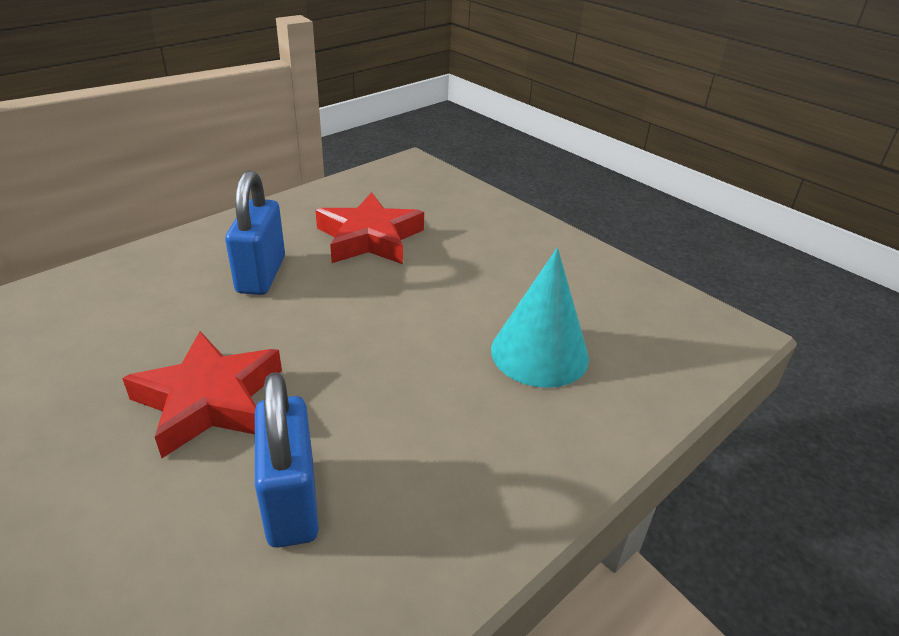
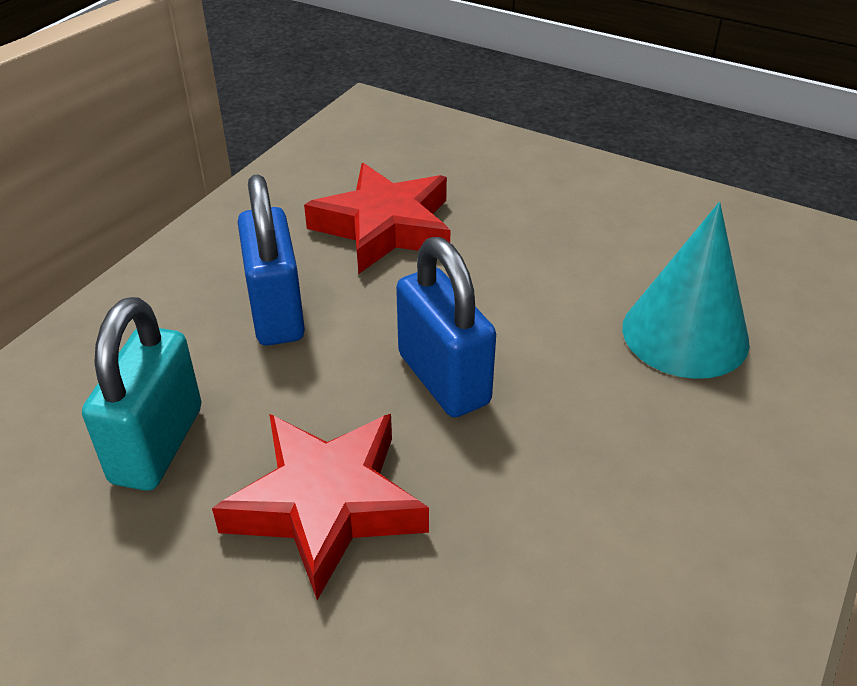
camera: 15 degrees left, 5 degrees up
blue padlock [255,372,319,548] -> blue padlock moved to [396,237,496,418]
none -> turquoise padlock [82,297,202,491]

